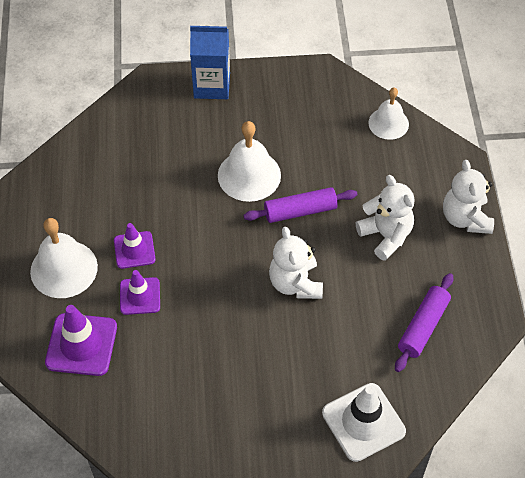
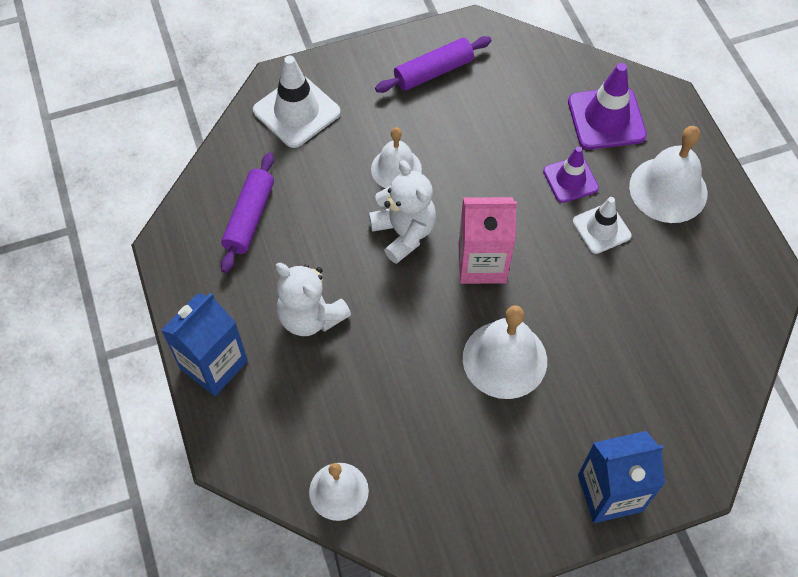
camera: 165 degrees right, 5 degrees up
purple traffic cone [114,223,156,269] -> white traffic cone [573,197,632,254]
purple rolling pin [243,187,357,223] -> purple rolling pin moved to [375,36,492,93]
white teddy bear [443,160,494,234] -> blue carton [161,293,248,396]
none -> white bell [371,127,422,188]
none -> pink carton [458,197,517,284]

